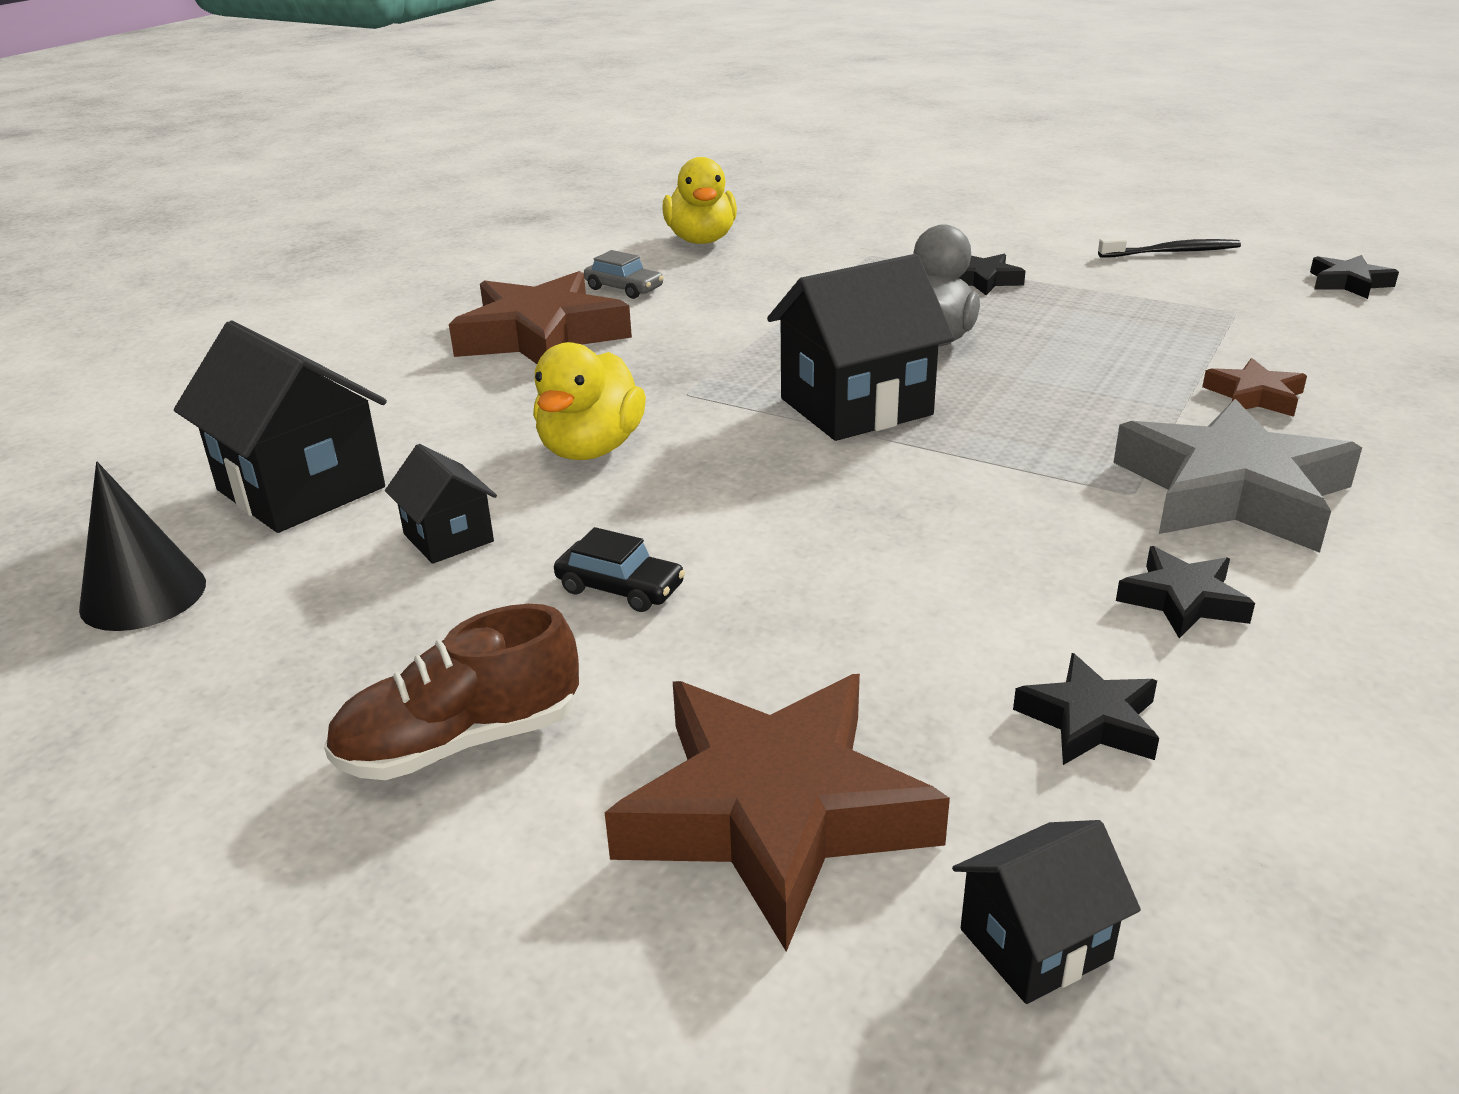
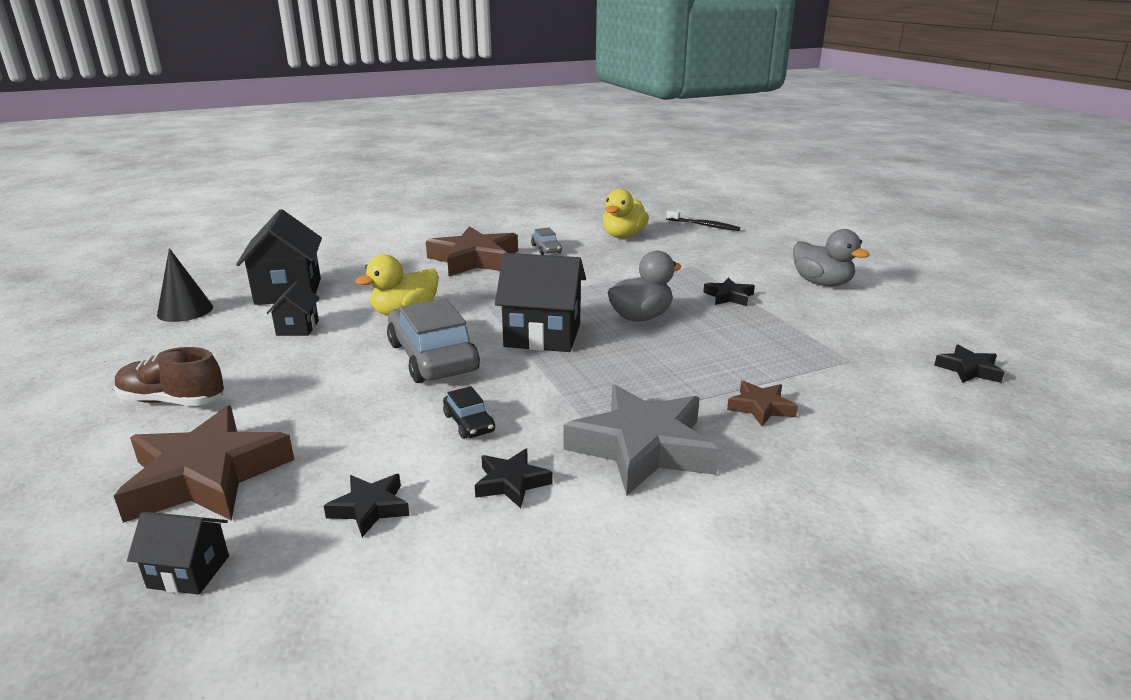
camera: 35 degrees right, 5 degrees down
black car [554,527,685,612] -> black car moved to [443,386,495,439]
black toothbrush [1098,237,1241,258] -> black toothbrush moved to [666,210,740,231]
none -> grey car [387,299,480,383]
none -> grey duck [793,229,870,286]

